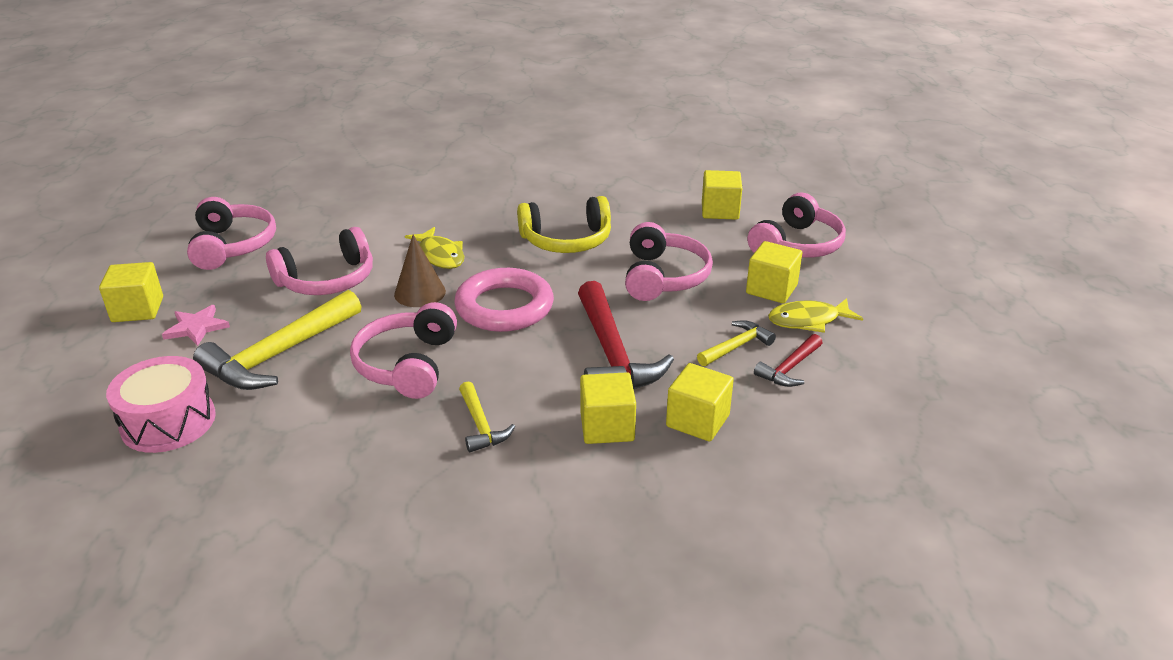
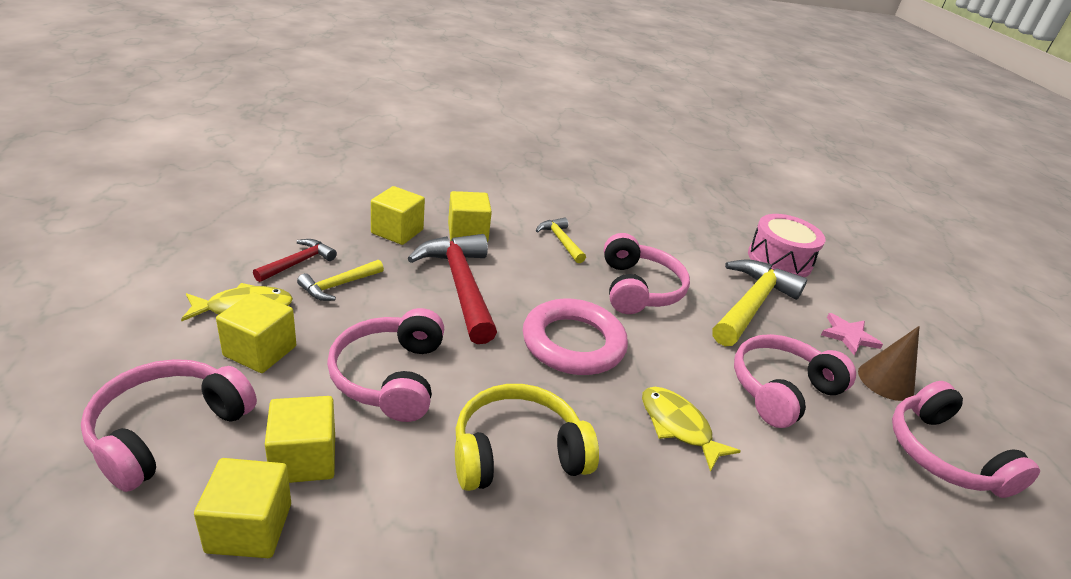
camera: 170 degrees right, 0 degrees up
yellow cube [99,262,163,322] -> yellow cube moved to [265,396,335,483]
brown cone [394,235,446,307] -> brown cone moved to [858,326,920,401]

